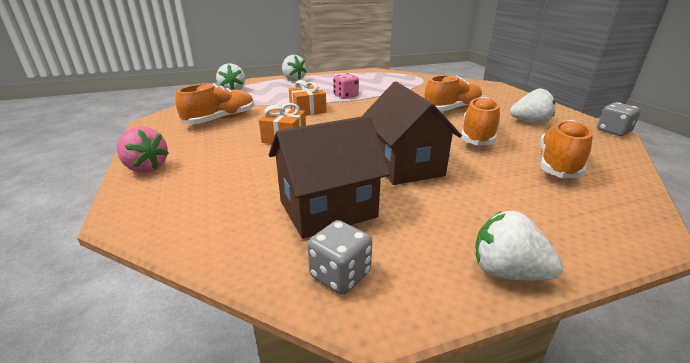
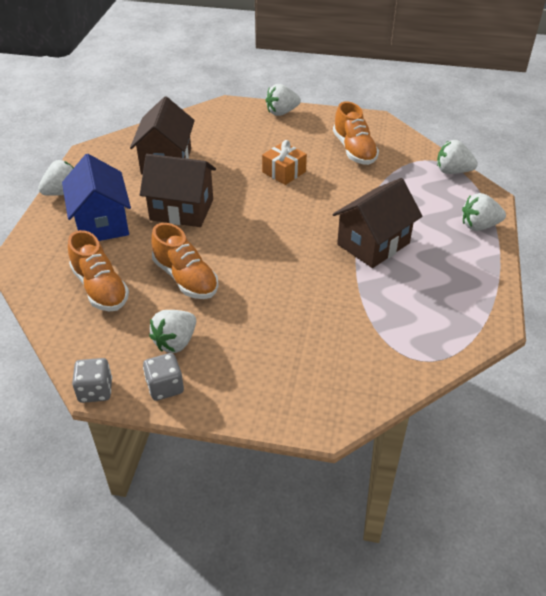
camera: 120 degrees right, 15 degrees up
pink strawberry [117,126,169,173] -> white strawberry [266,84,301,116]
orange gift [289,80,326,116] -> none
grey dice [307,220,372,294] -> grey dice moved to [143,353,184,401]
pink dice [333,73,359,99] -> brown house [332,178,422,268]
orange shoe [424,75,483,111] -> none
none -> blue house [62,154,131,241]

